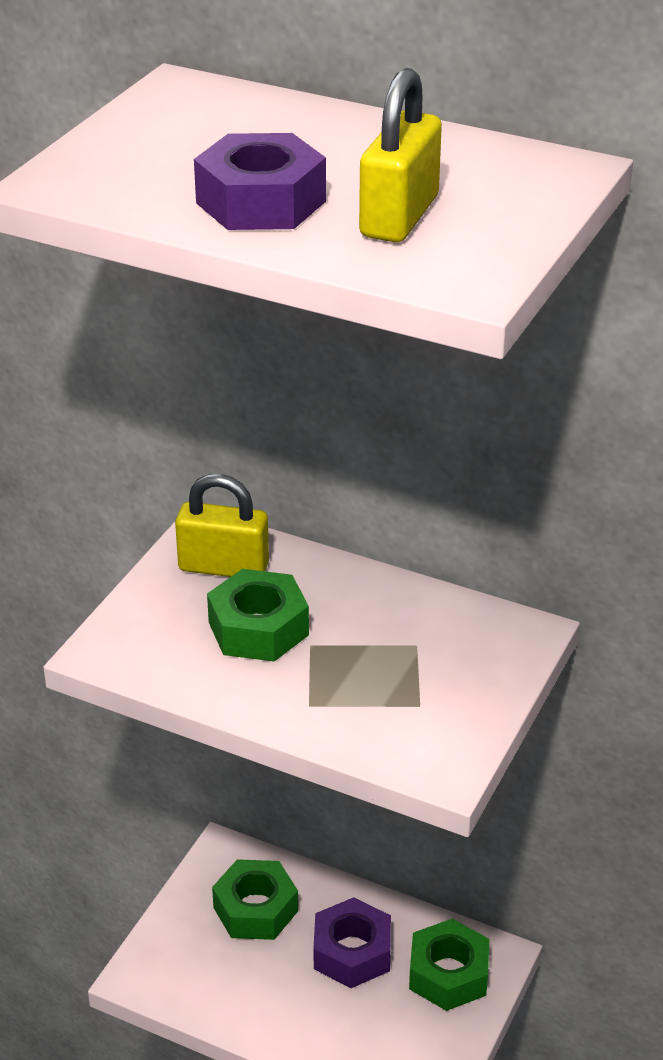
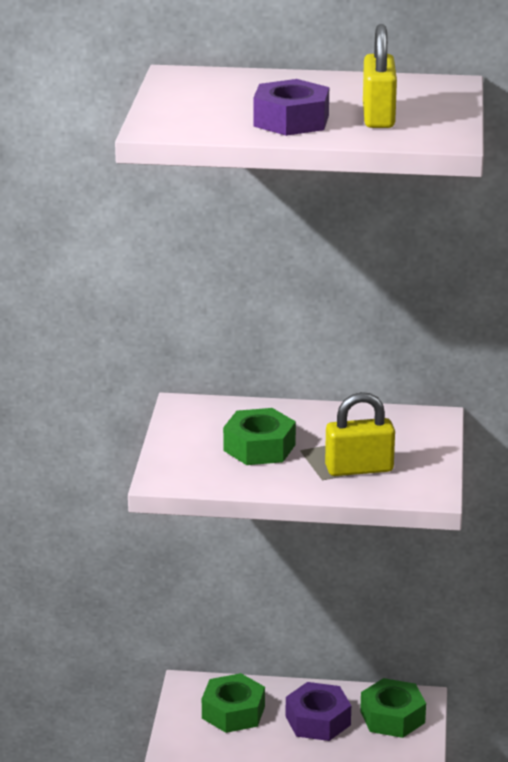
camera: 20 degrees left, 10 degrees down
yellow padlock [175,474,269,577] -> yellow padlock moved to [325,392,395,476]

